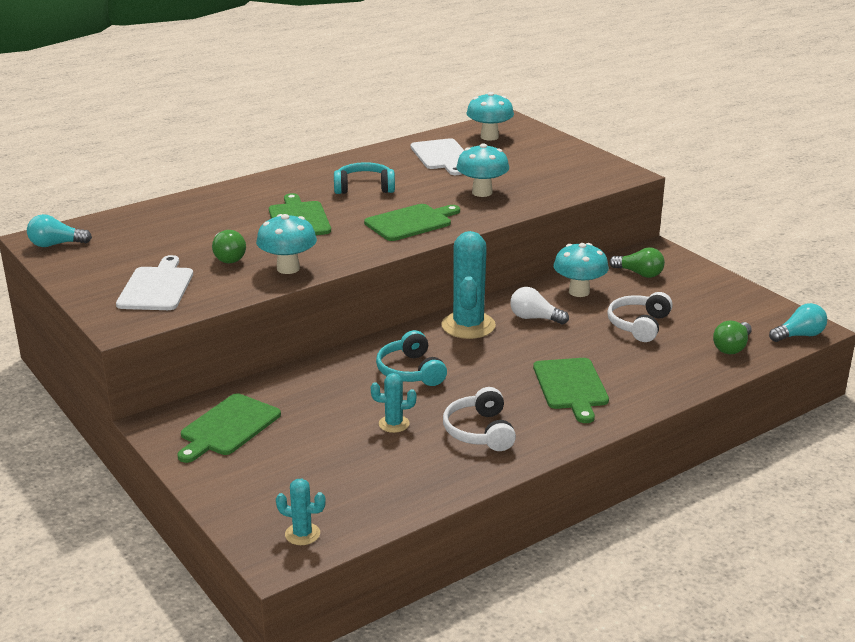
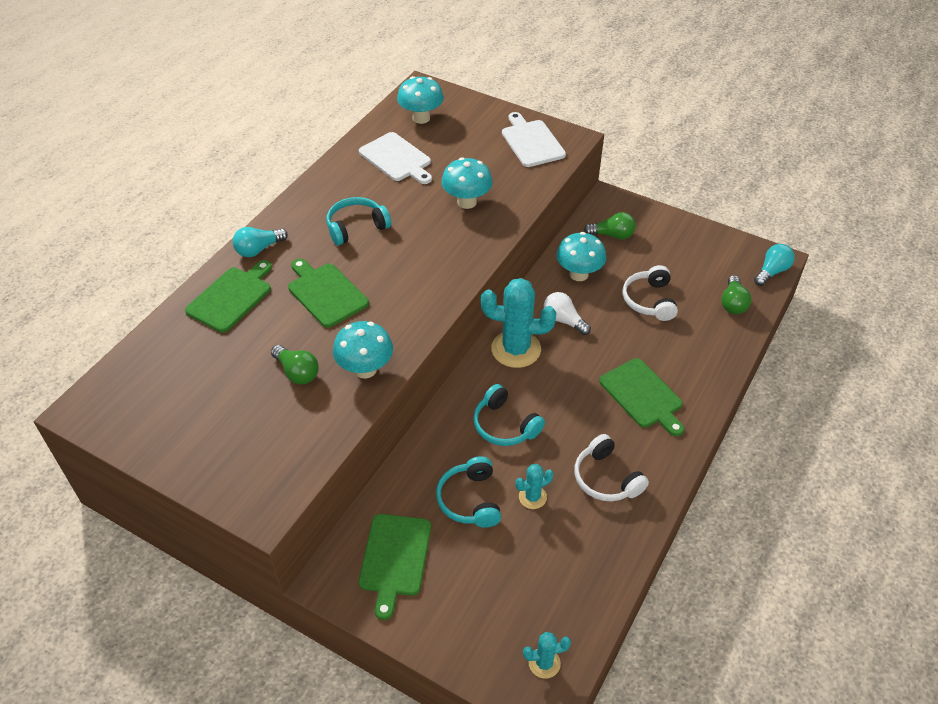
camera: 25 degrees left, 20 degrees up
turquoise light bulb [27,214,92,247] -> turquoise light bulb moved to [233,227,288,257]
white cutting board [116,255,193,310] -> white cutting board moved to [502,112,566,167]
green cutting board [364,204,460,241] -> green cutting board moved to [185,260,272,333]
turquoise cactus [441,231,496,339] -> turquoise cactus turned 60 degrees counterclockwise [481,278,556,368]
white light bulb [510,287,569,324] -> white light bulb turned 45 degrees clockwise [544,292,591,335]
none -> turquoise headphones [436,456,501,528]

